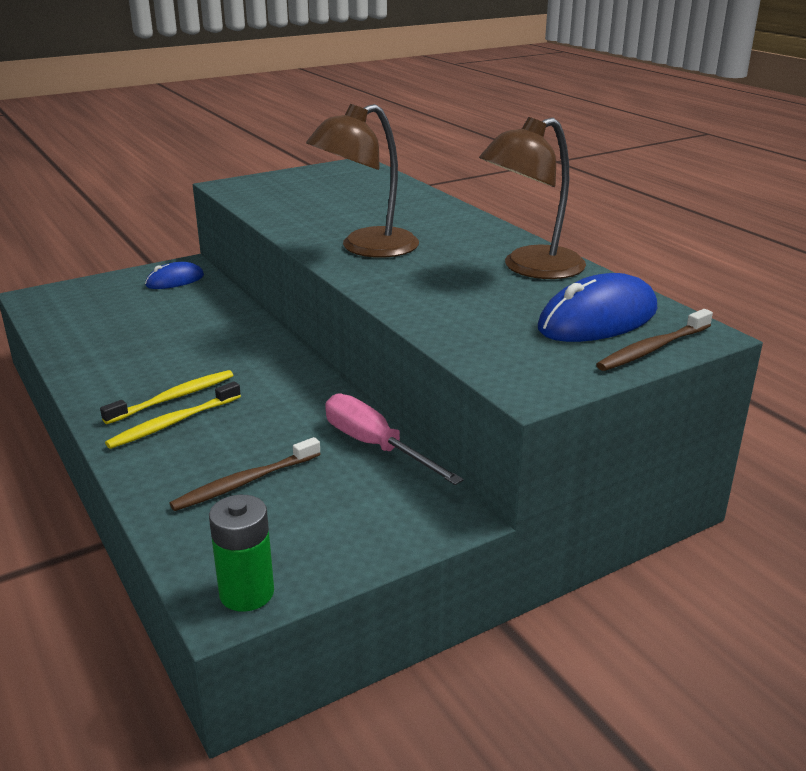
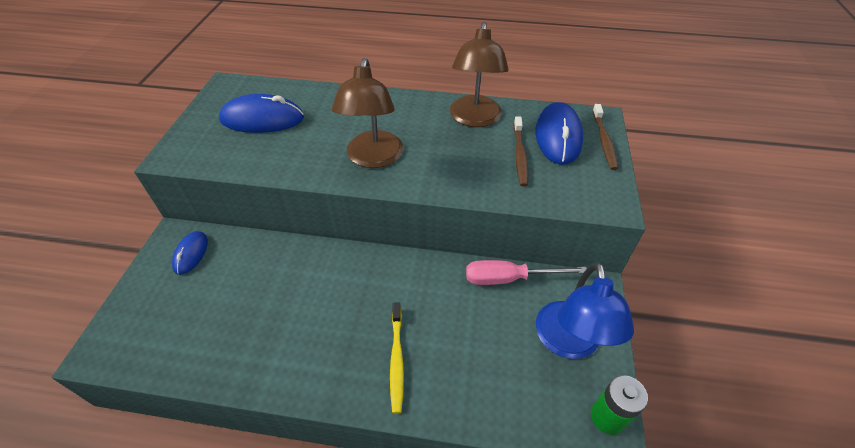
camera: 50 degrees left, 20 degrees up
yellow toothbrush [100,370,233,424] -> none
brown toothbrush [169,437,321,511] -> brown toothbrush moved to [514,116,528,187]
none -> blue mouse [219,94,304,133]
none -> blue lamp [536,262,634,359]

